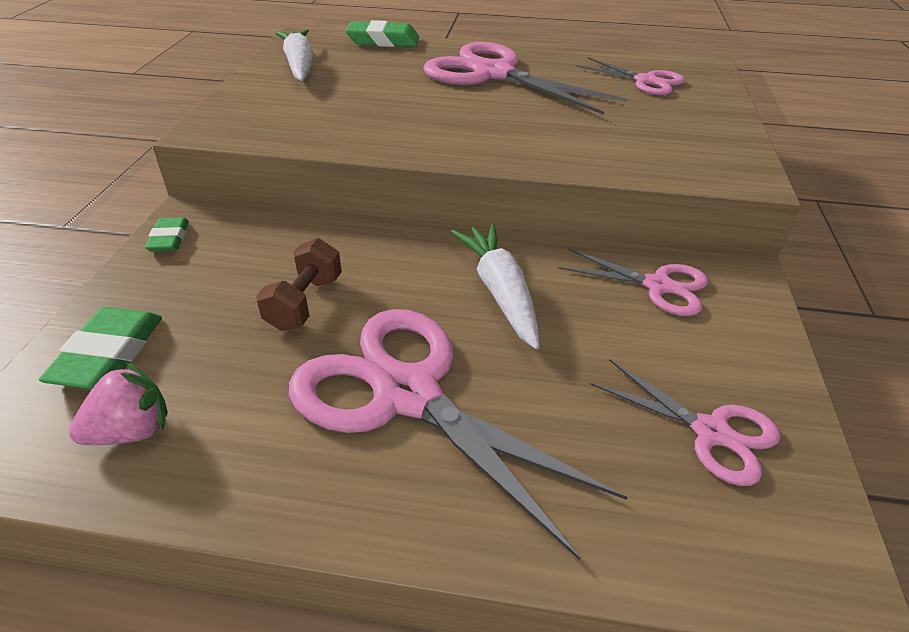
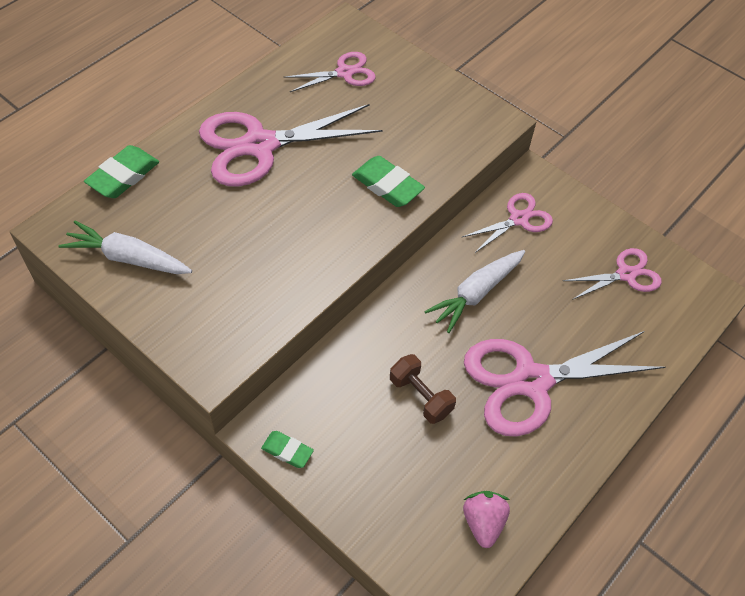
camera: 60 degrees left, 15 degrees up
green eraser [39,307,162,389] -> green eraser moved to [352,156,425,207]
white carrot [451,224,539,349] -> white carrot turned 60 degrees counterclockwise [424,250,525,333]

